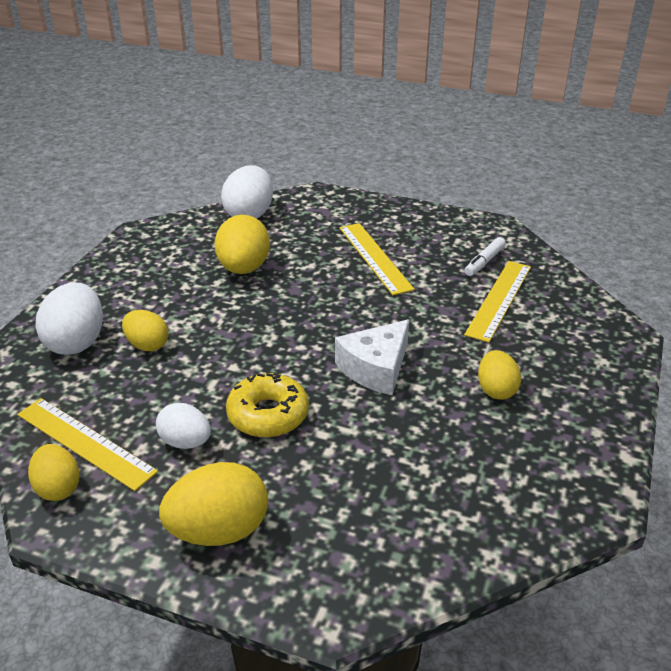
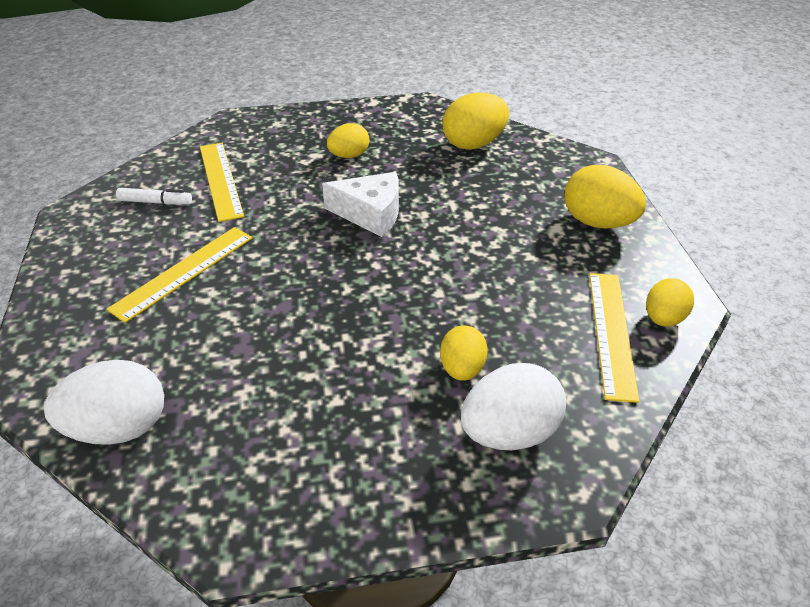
camera: 120 degrees left, 5 degrees up
white egg [156,403,211,449] -> none
yellow egg [215,215,270,274] -> yellow egg moved to [442,93,509,150]
yellow donut [226,373,309,437] -> none
yellow ruler [464,261,531,343] -> yellow ruler turned 75 degrees clockwise [200,143,244,222]

